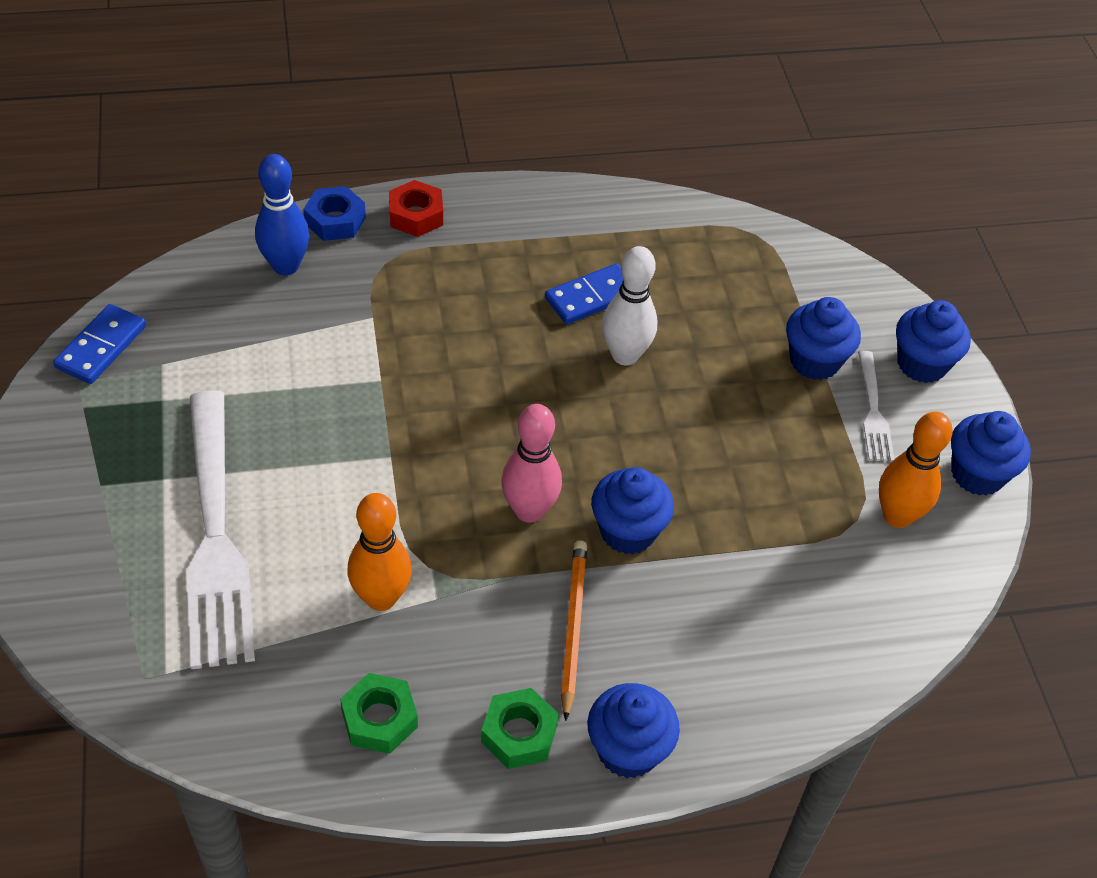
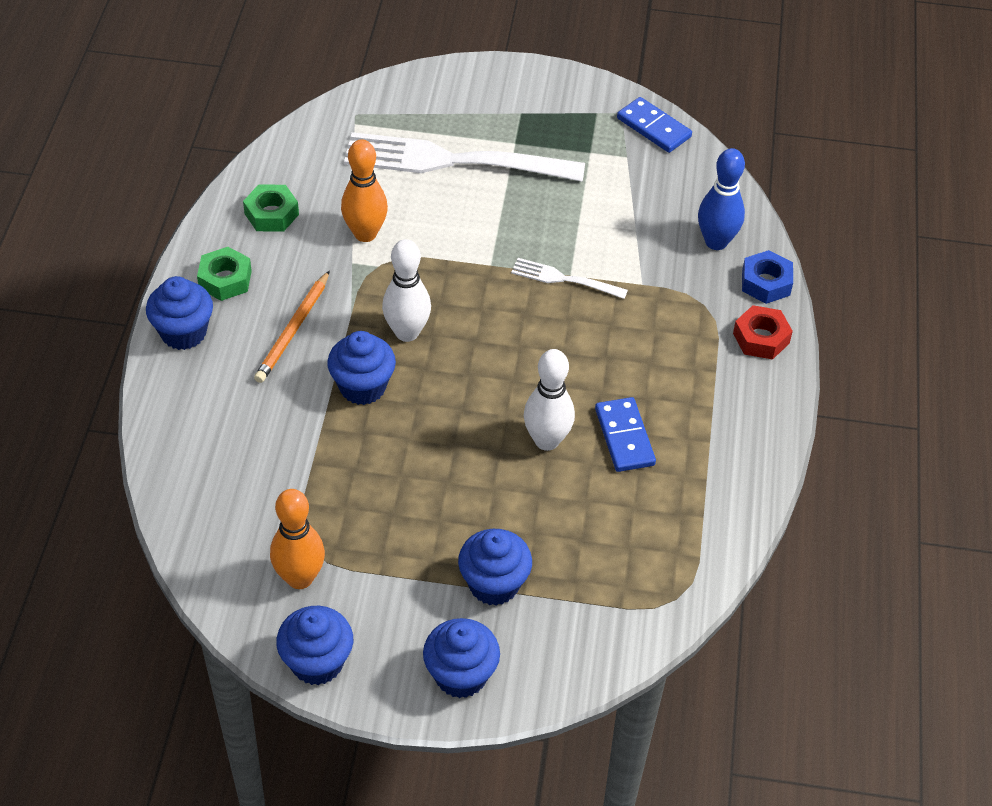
camera: 110 degrees right, 0 degrees up
pink bowling pin [501,404,562,523] -> white bowling pin [382,239,431,342]
orange pencil [561,540,587,721] -> orange pencil turned 90 degrees clockwise [254,271,330,383]
white fork [858,351,894,461] -> white fork moved to [511,258,628,299]

